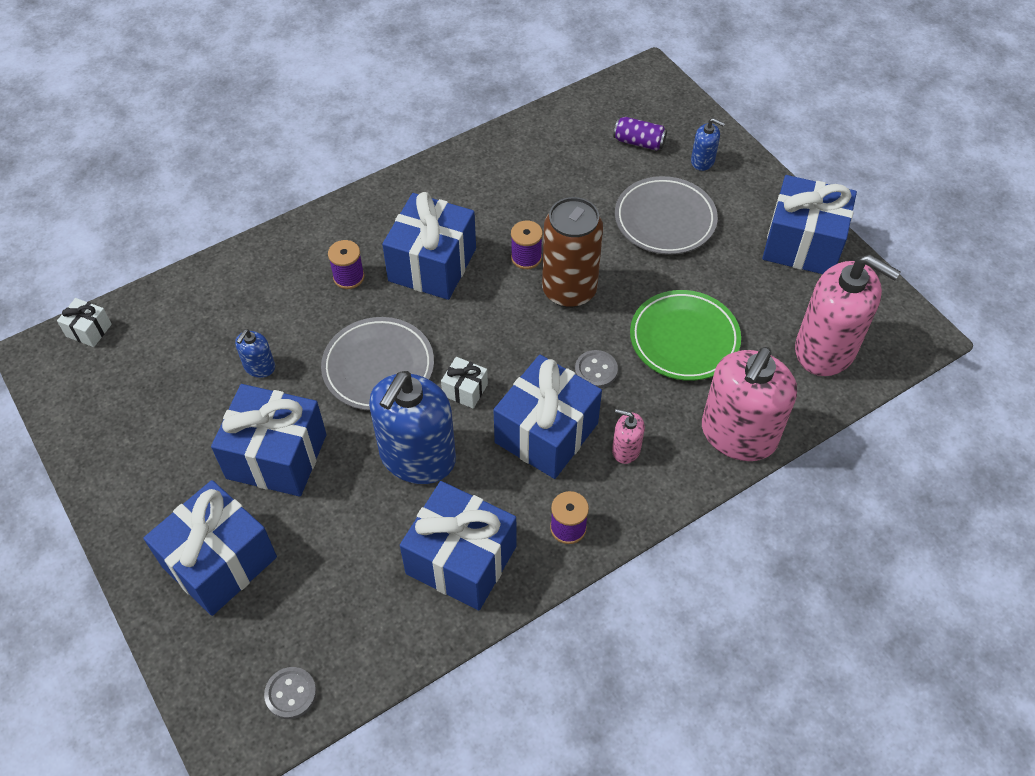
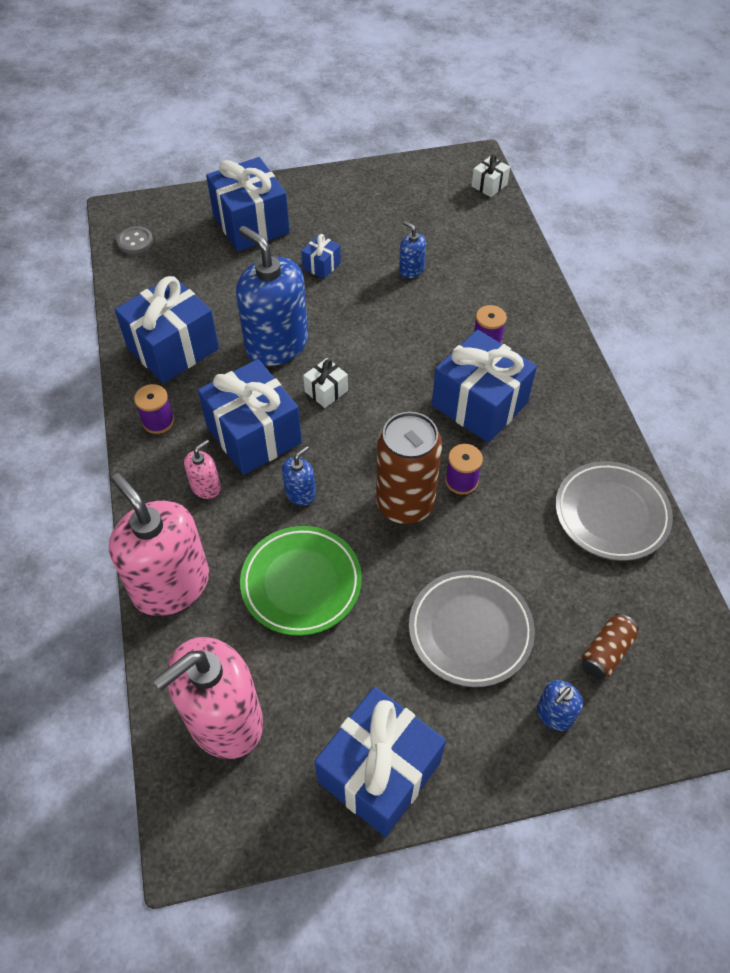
camera: 110 degrees right, 0 degrees up
blue gift [211,384,326,497] -> blue gift [301,234,341,279], size x0.45
grey plate [321,317,434,411] -> grey plate moved to [555,461,673,561]
grey button [575,350,618,388] -> blue soap dispenser [282,446,316,505]
purple can [613,117,667,151] -> brown can [582,613,639,679]

